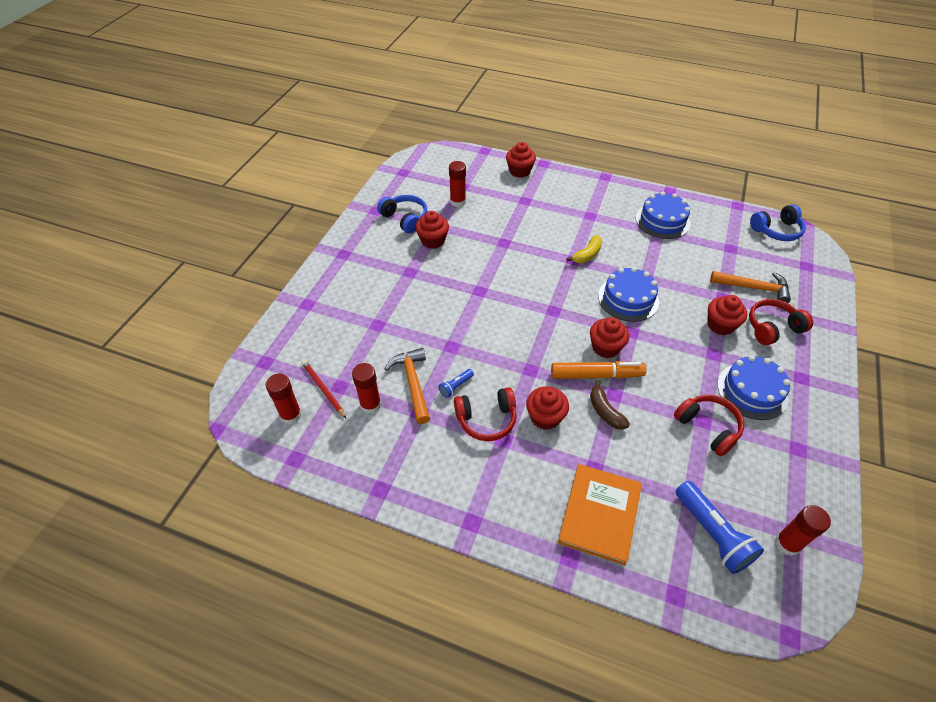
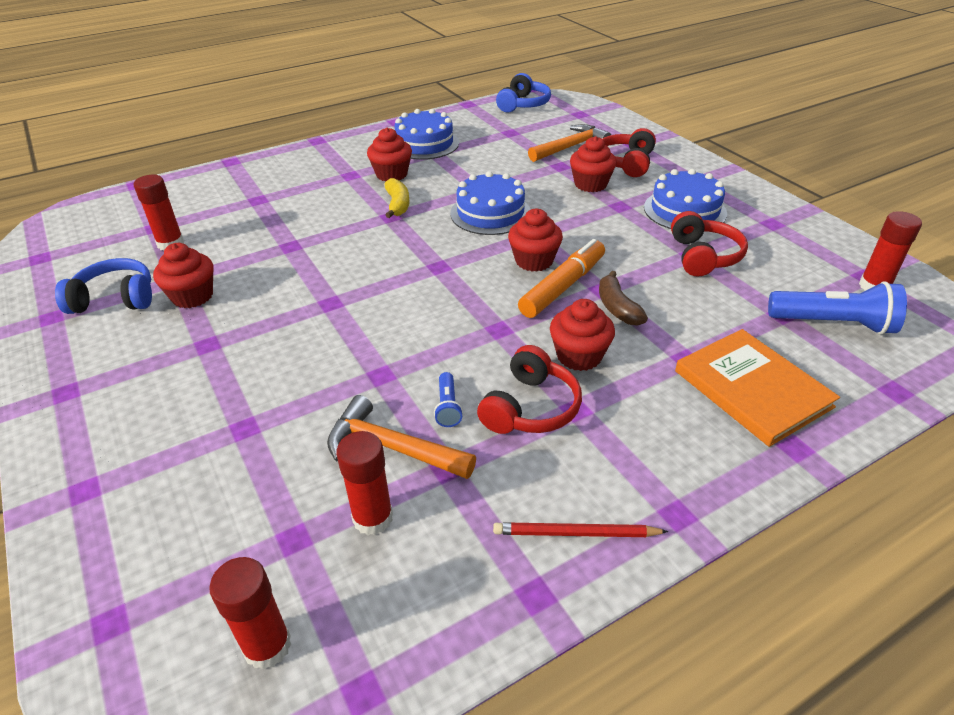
camera: 50 degrees left, 10 degrees down
red pencil [302,360,346,418] -> red pencil moved to [493,522,669,537]
red cupcake [506,142,536,178] -> red cupcake moved to [367,127,412,182]
brown banana [590,380,630,430] -> brown banana turned 60 degrees clockwise [599,271,648,326]
red headphones [674,395,744,456] -> red headphones turned 90 degrees clockwise [671,211,748,277]

